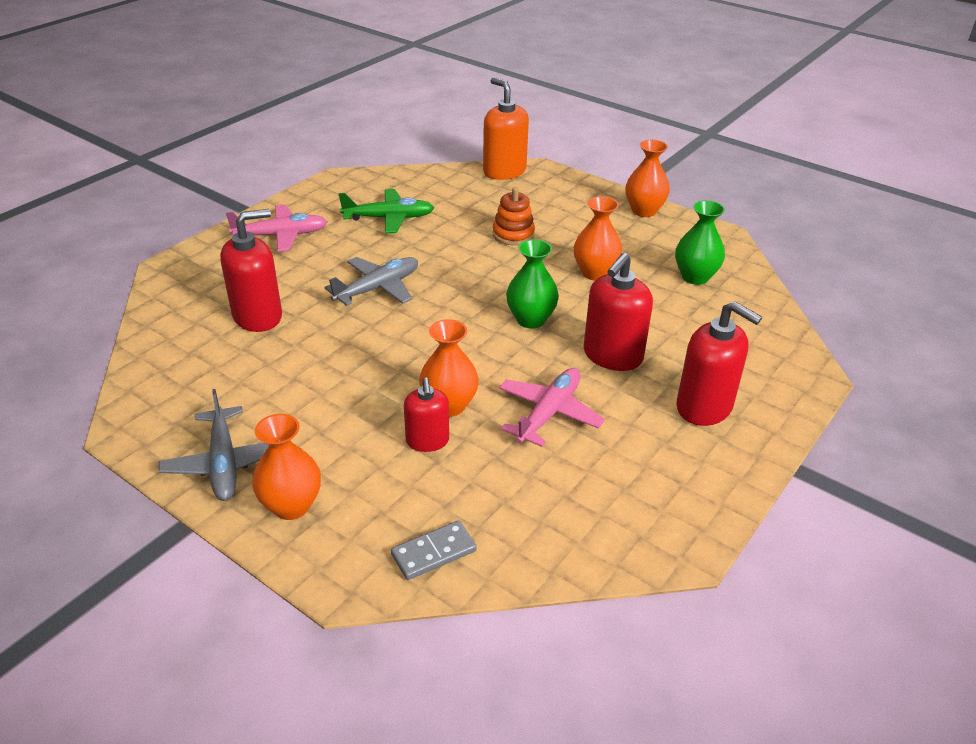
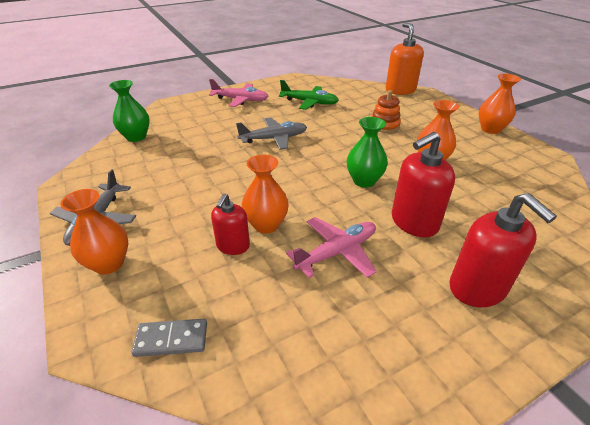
camera: 25 degrees right, 0 degrees up
red soap dispenser [220,209,282,332] -> none
green vase [675,200,725,285] -> green vase moved to [109,80,150,142]

